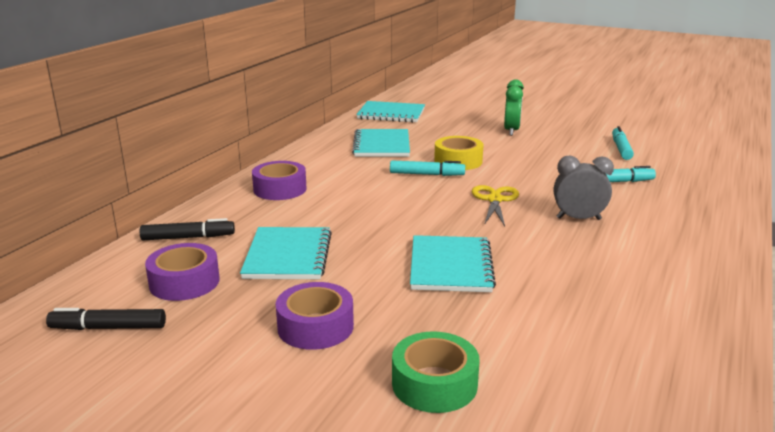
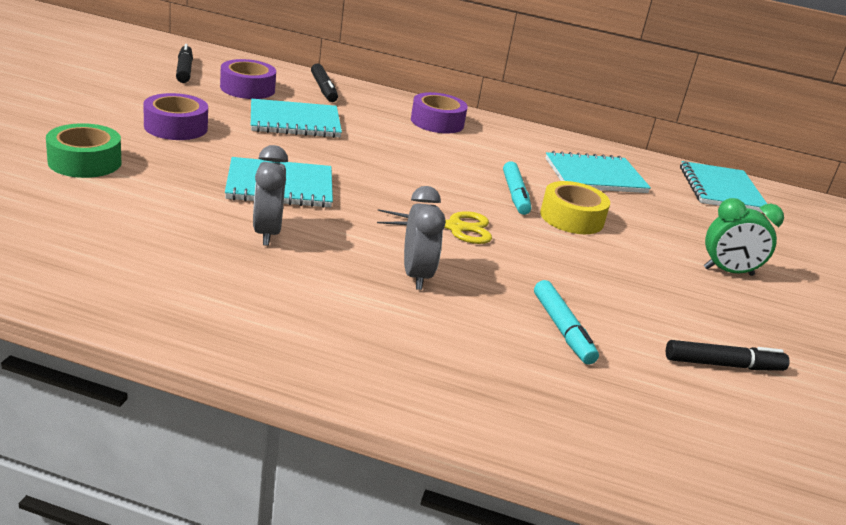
camera: 75 degrees right, 5 degrees up
turquoise marker [612,126,634,160] -> black marker [666,340,790,371]
none -> grey clock [253,145,288,246]

